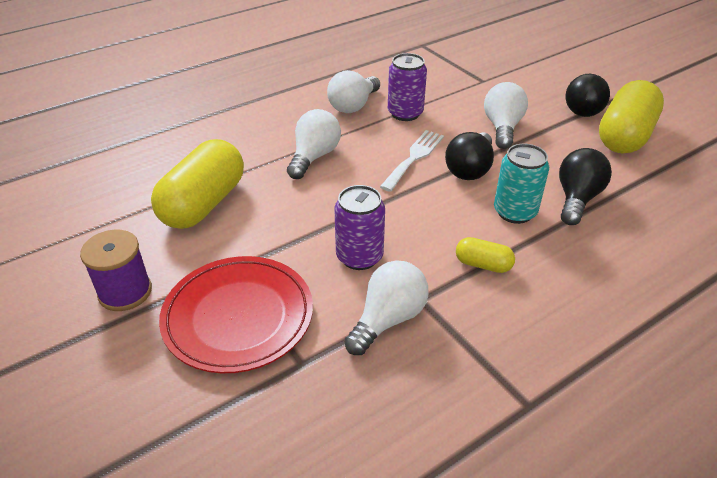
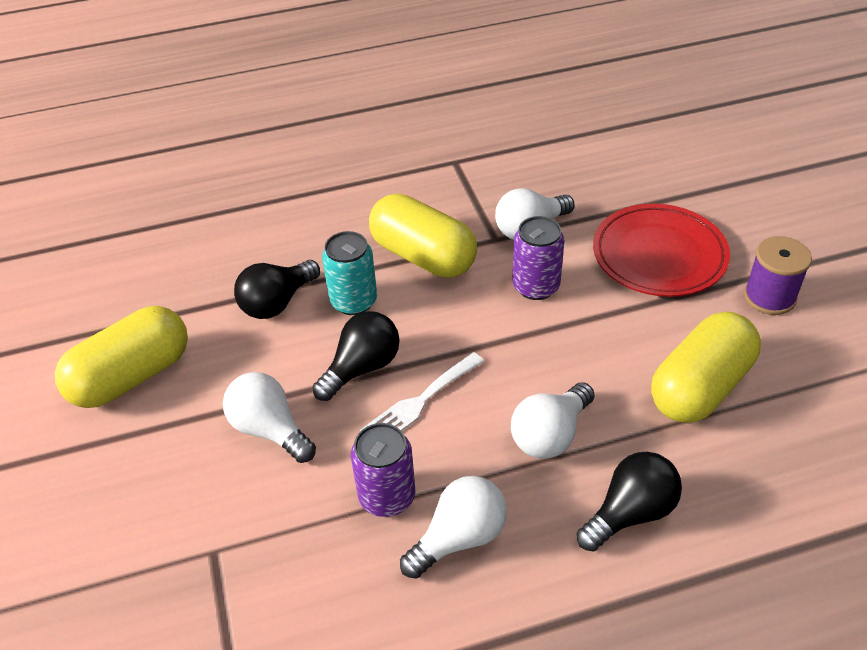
camera: 160 degrees left, 5 degrees up
yellow capsule [456,237,515,273] -> yellow capsule [369,194,477,278], size x2.15
white light bulb [484,82,528,149] -> white light bulb turned 105 degrees clockwise [223,372,316,463]
black light bulb [566,74,610,117] -> black light bulb moved to [577,452,682,552]

